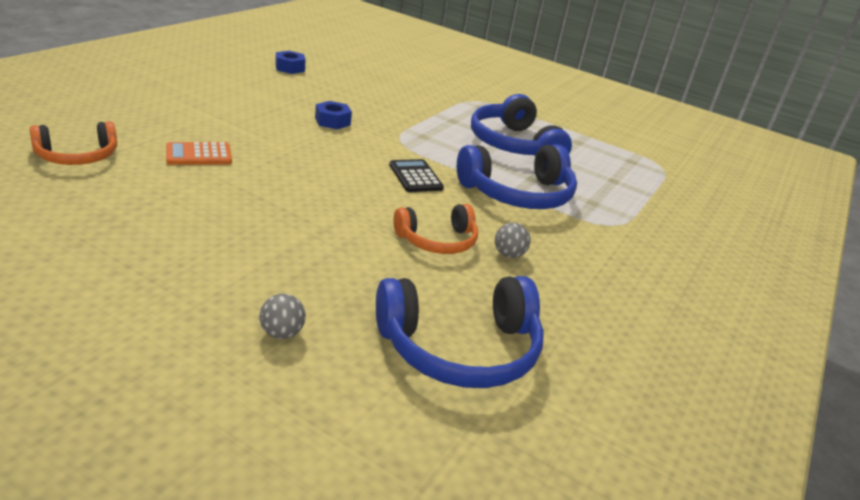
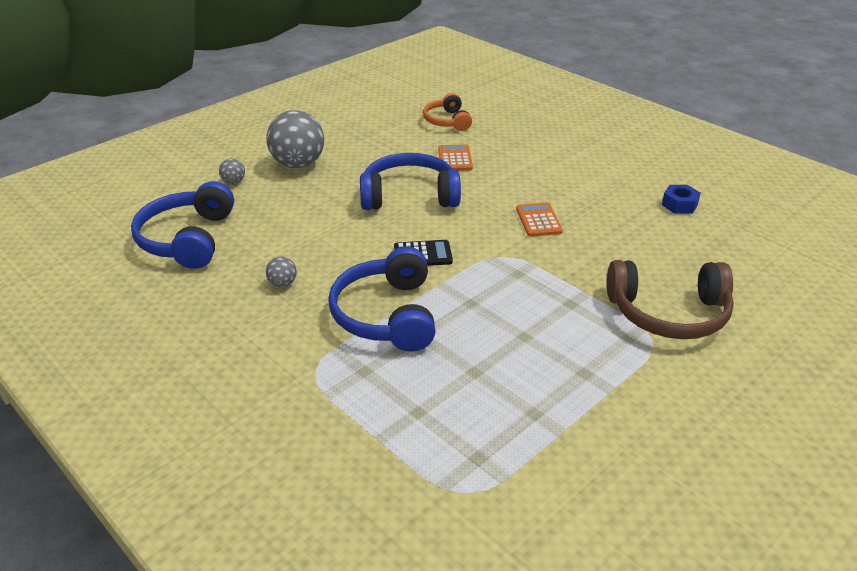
camera: 110 degrees right, 5 degrees up
blue nut [315,101,352,129] -> orange calculator [516,202,563,237]
orange headphones [393,204,478,254] -> none
blue headphones [471,94,572,156] -> blue headphones moved to [360,153,461,210]
none -> grey ball [266,110,324,168]
none -> brown headphones [607,260,734,339]

